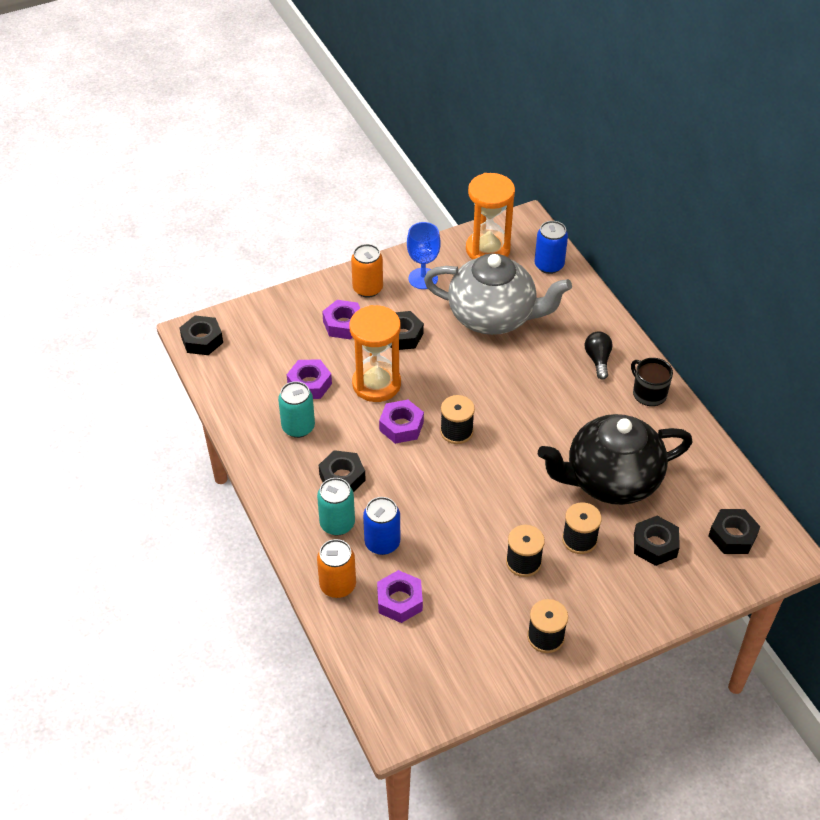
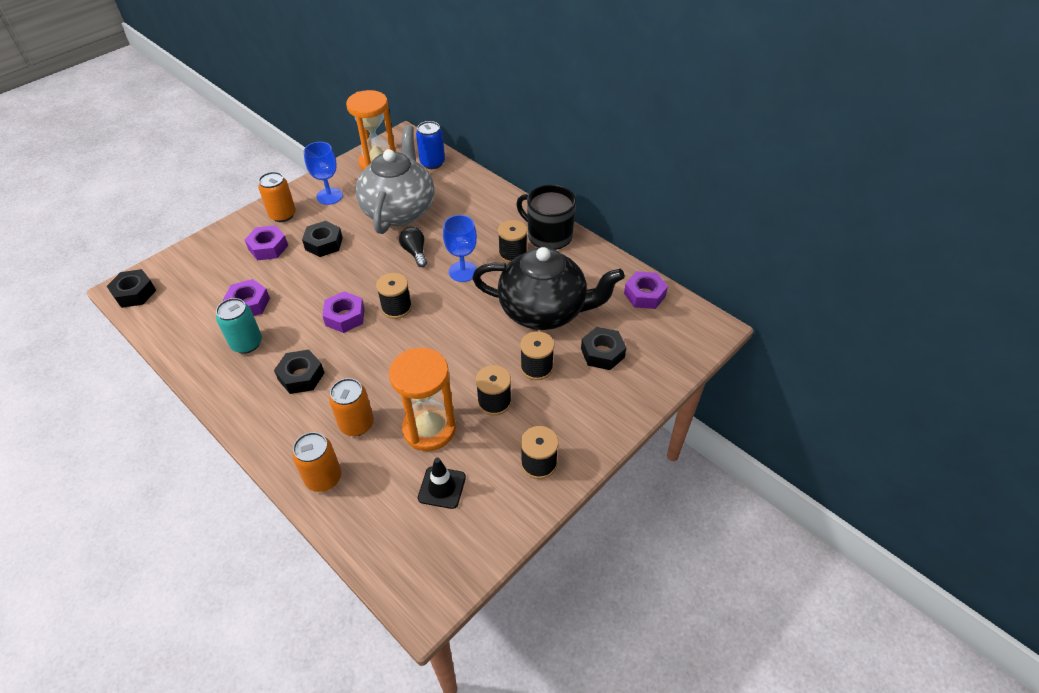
camera: 20 degrees left, 0 degrees up
turquoise can [317,478,355,535] -> none
orange hourglass [350,305,401,402] -> orange hourglass moved to [389,348,456,451]
blue can [363,497,400,555] -> orange can [329,378,374,436]
purple nut [377,570,423,623] -> purple nut moved to [624,271,668,309]
grey teapot [424,253,572,335] -> grey teapot turned 75 degrees counterclockwise [356,125,435,234]
black teapot [538,414,693,505] -> black teapot turned 135 degrees counterclockwise [472,247,625,330]
black light bulb [585,332,613,380] -> black light bulb moved to [399,227,427,267]
black mug [631,358,673,406] -> black mug [516,184,576,250], size x1.52
black nut [709,509,760,554] -> none
none -> black traffic cone [418,458,466,509]
none -> blue goblet [443,215,477,282]
none -> black spool [498,220,527,263]

